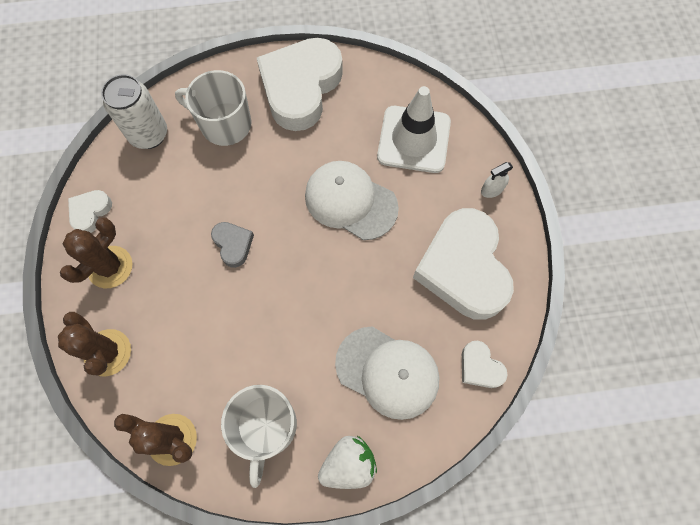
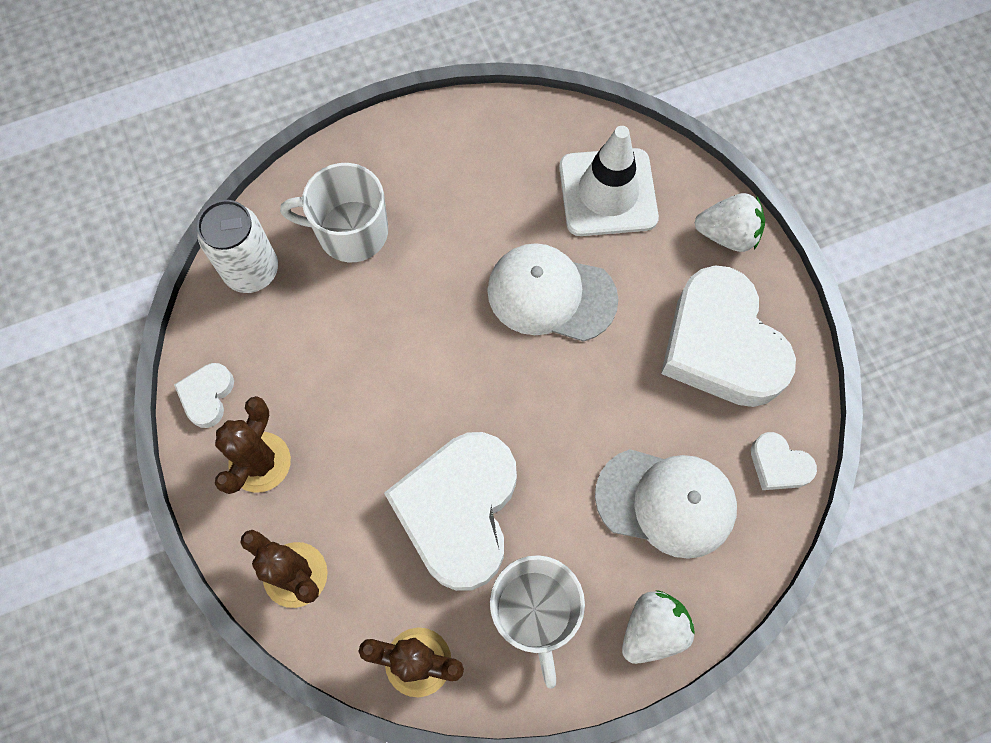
camera: 15 degrees left, 0 degrees up
grey heart [211,222,254,268] -> none
white heart [257,38,343,131] -> white heart moved to [384,432,517,591]
white spray bottle [481,162,513,198] -> white strawberry [695,193,765,252]

